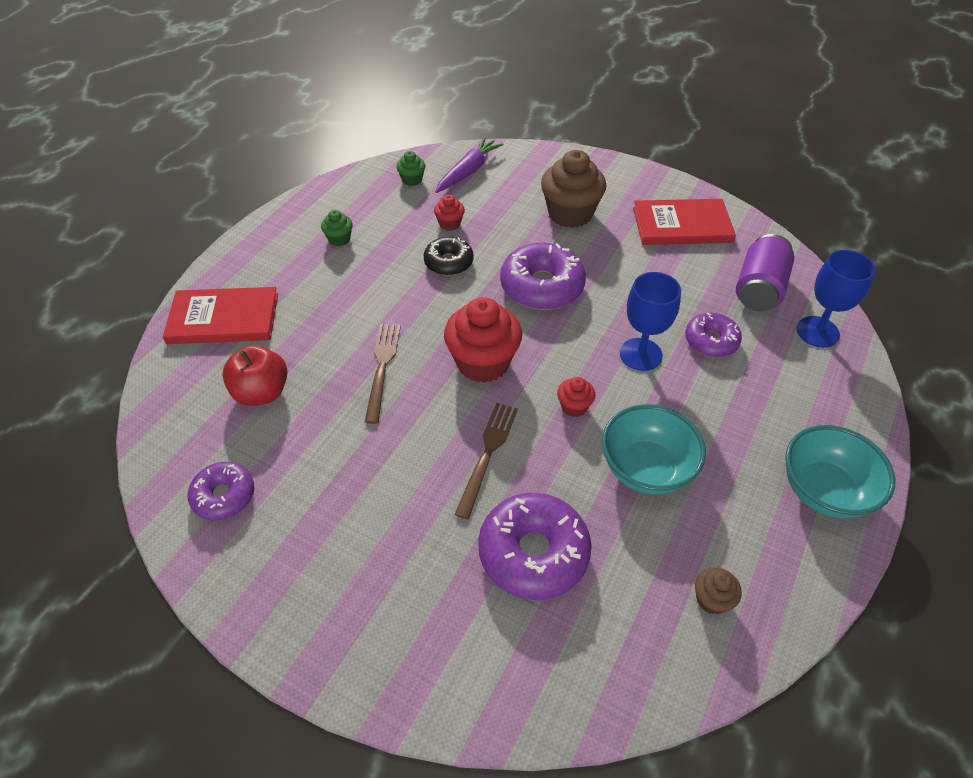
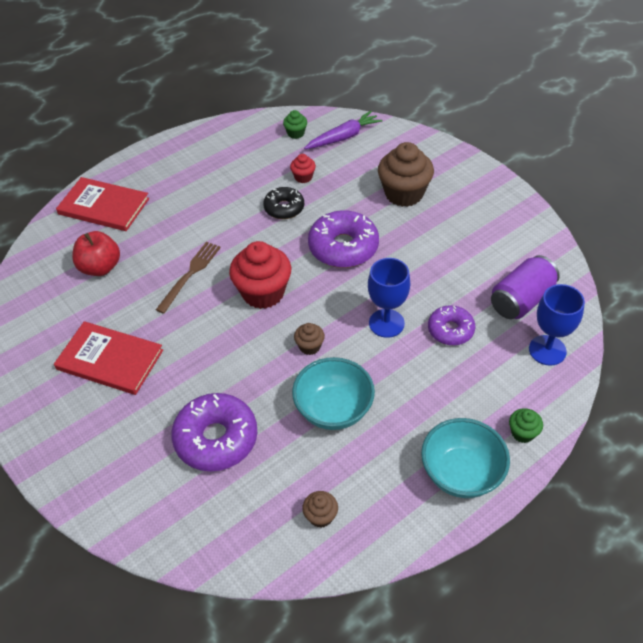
camera: 25 degrees right, 0 degrees up
purple donut [188,462,254,520] -> none
green cupcake [321,210,353,246] -> green cupcake moved to [509,408,543,443]
brown fork [454,403,518,519] -> none
red cupcake [557,377,595,417] -> brown cupcake [294,323,325,355]
red book [633,199,736,245] -> red book moved to [54,321,163,395]

